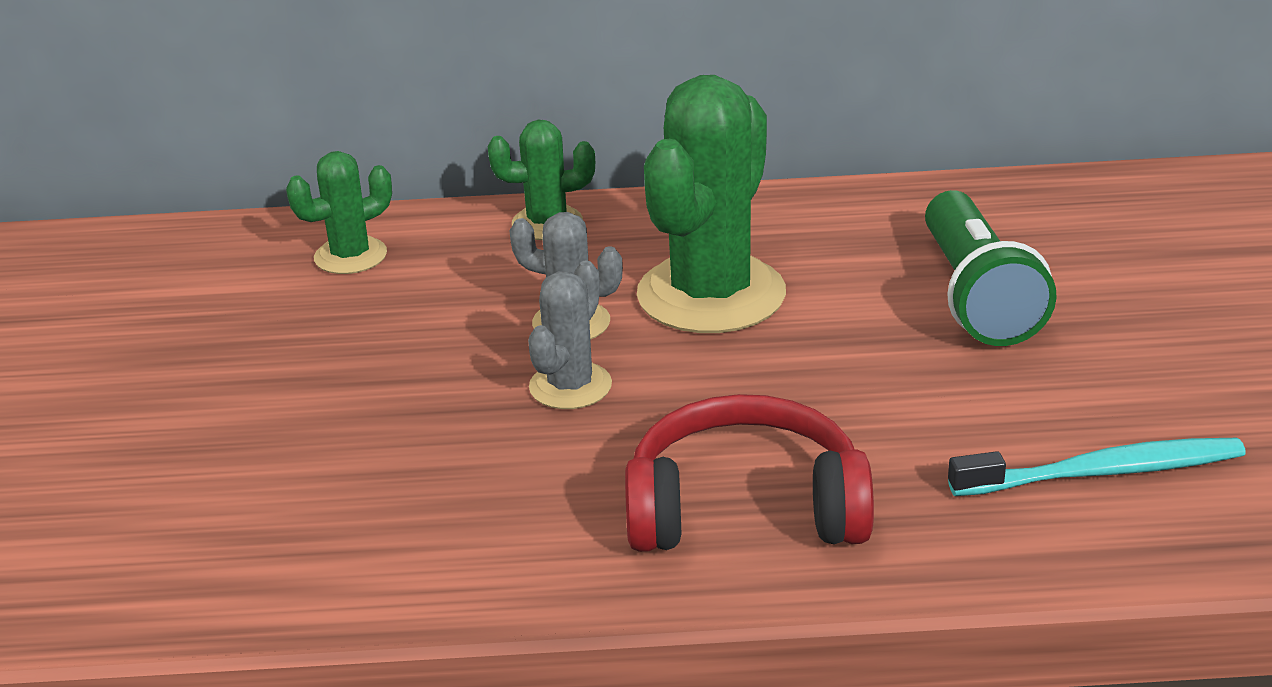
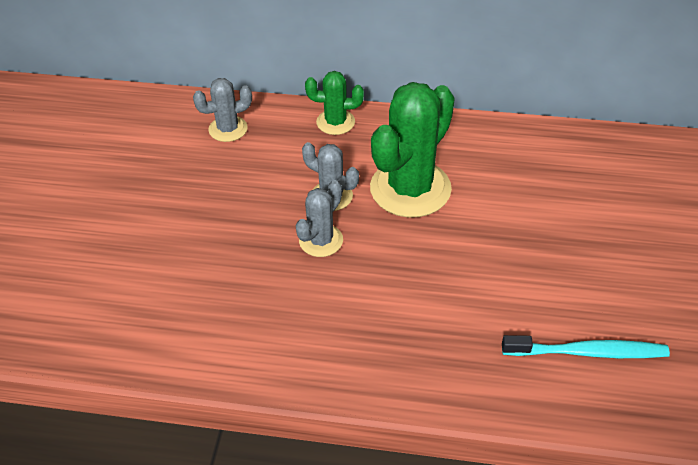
camera: 10 degrees right, 15 degrees up
green cactus [286,151,392,274] -> grey cactus [193,78,252,142]
red headphones [625,394,874,552] -> none
green flashlight [925,190,1057,346] -> none

